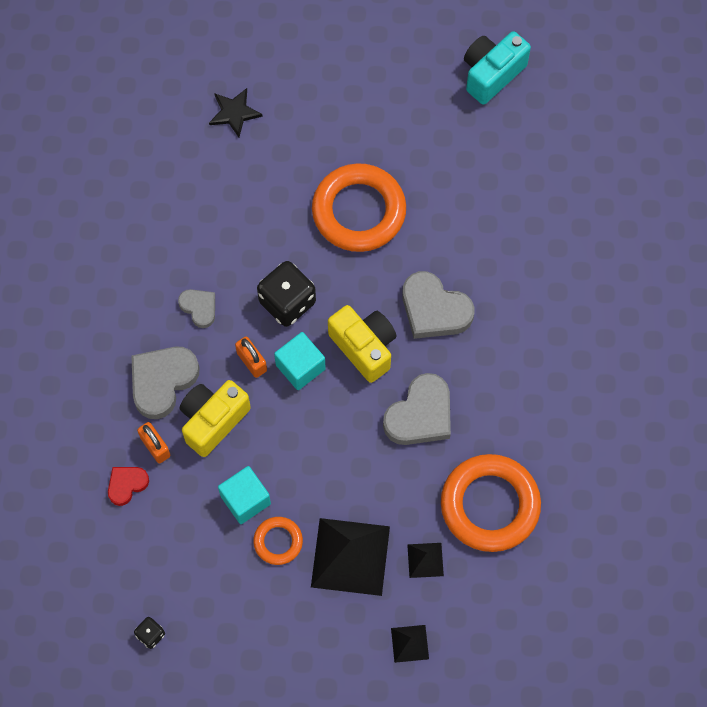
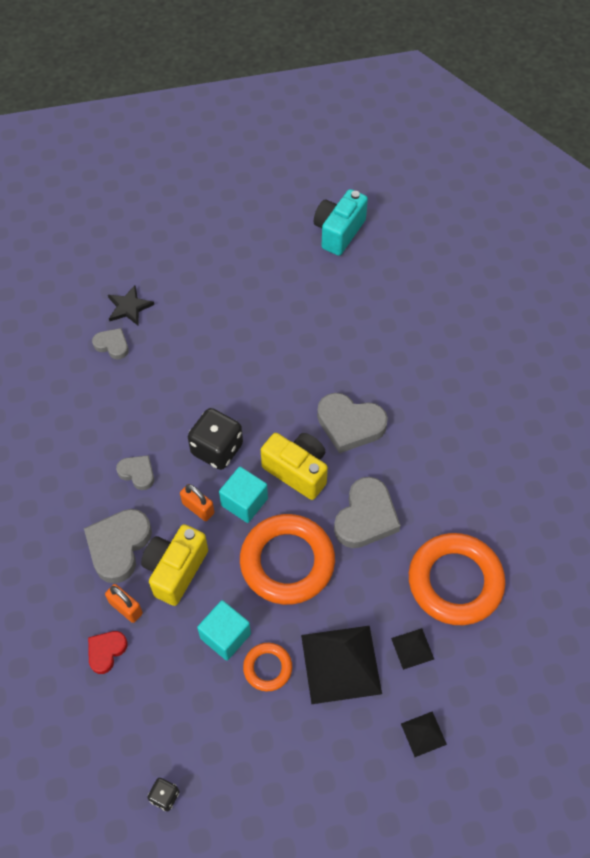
camera: 15 degrees left, 10 degrees down
orange ring [312,163,406,252] -> orange ring moved to [240,514,335,605]
none -> grey heart [92,328,129,359]

